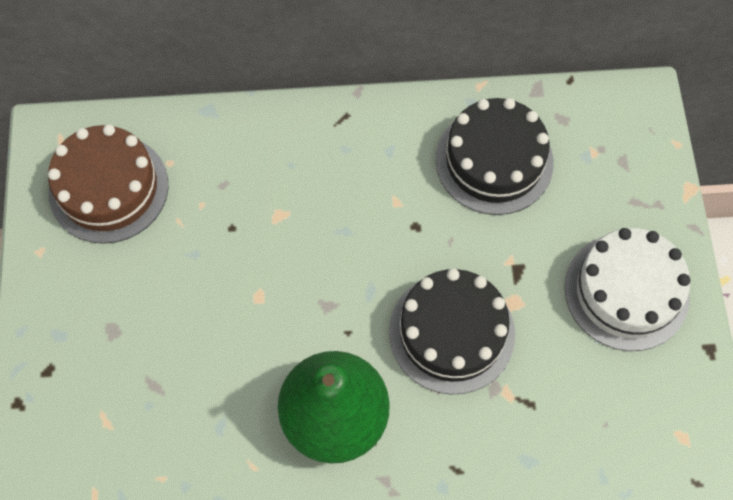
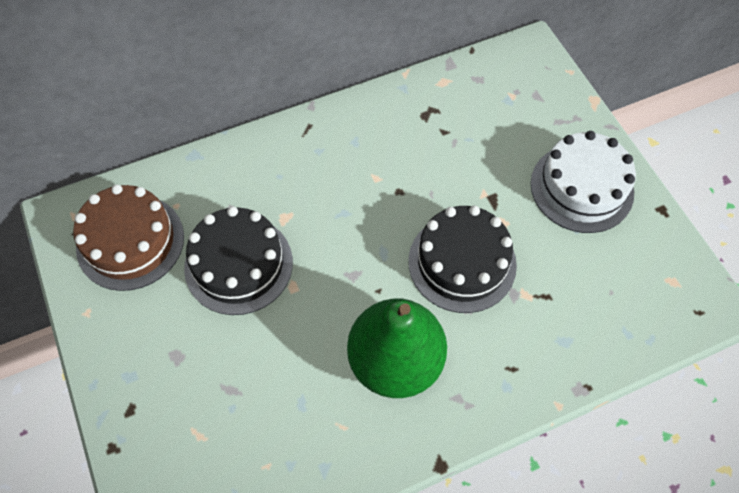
camera: 20 degrees left, 5 degrees down
black cake [436,98,554,215] -> black cake moved to [184,206,293,315]

